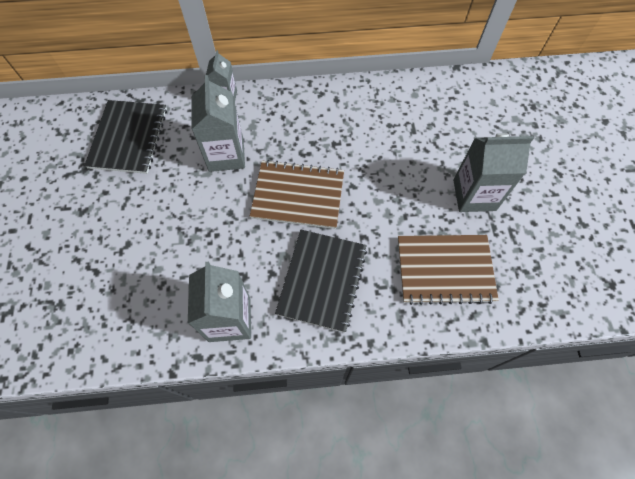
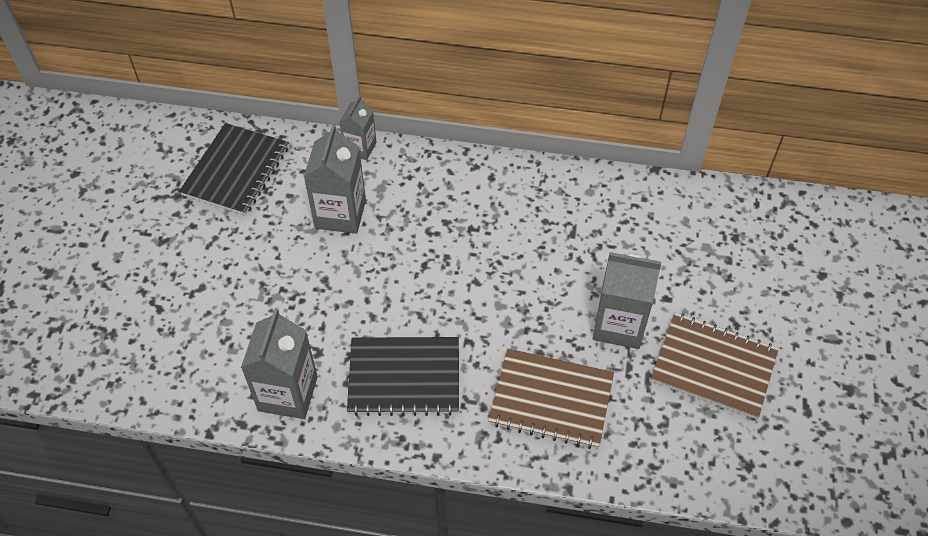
camera: 15 degrees right, 10 degrees down
brown notebook [250,160,344,229] -> brown notebook moved to [651,313,779,419]
black notebook [275,230,367,332] -> black notebook turned 60 degrees clockwise [347,337,459,416]

